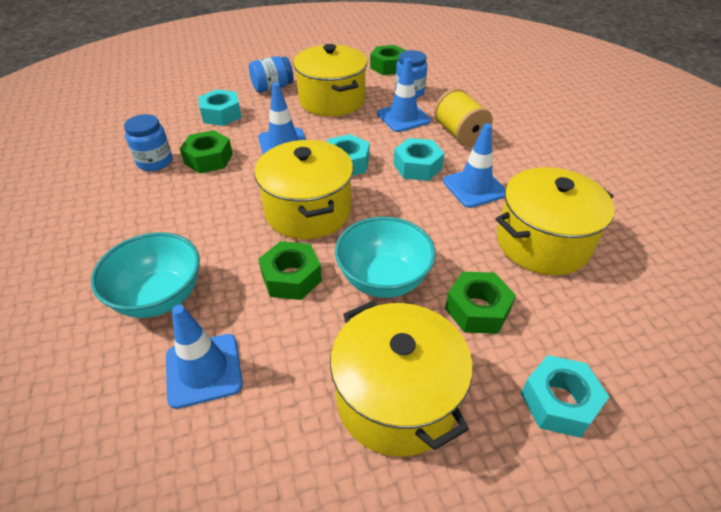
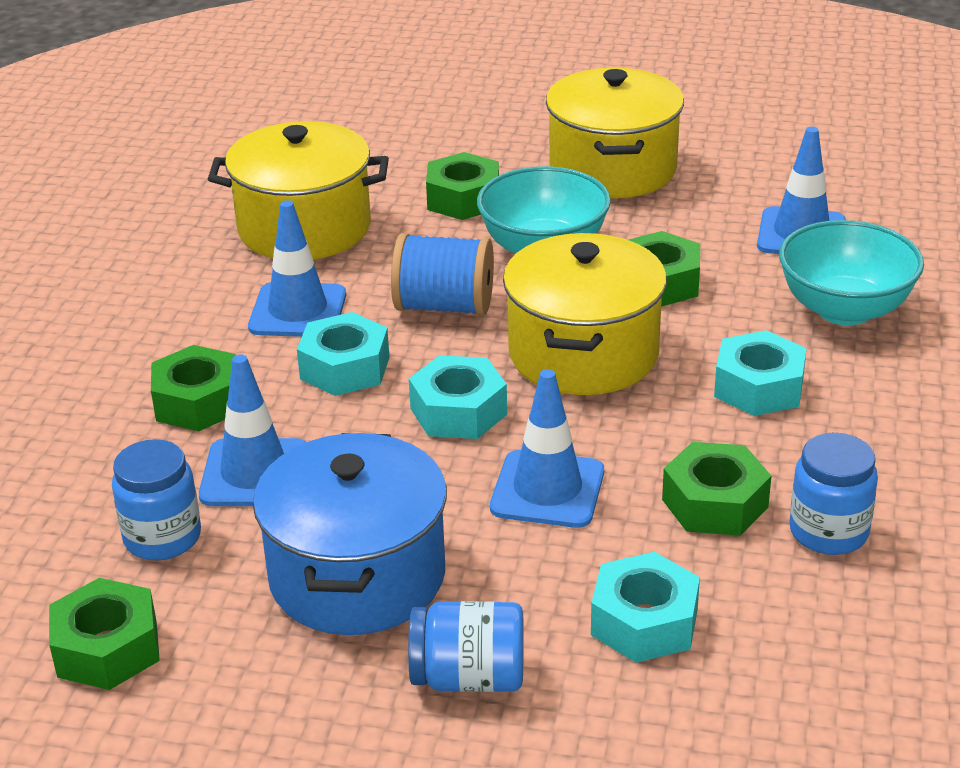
camera: 150 degrees left, 10 degrees down
yellow pot [293,44,367,116] -> blue pot [253,433,447,635]
yellow spool [434,88,493,146] -> green nut [151,345,236,431]
turquoise nut [521,355,609,438] -> turquoise nut moved to [714,330,807,416]
none -> blue spool [391,233,494,316]

